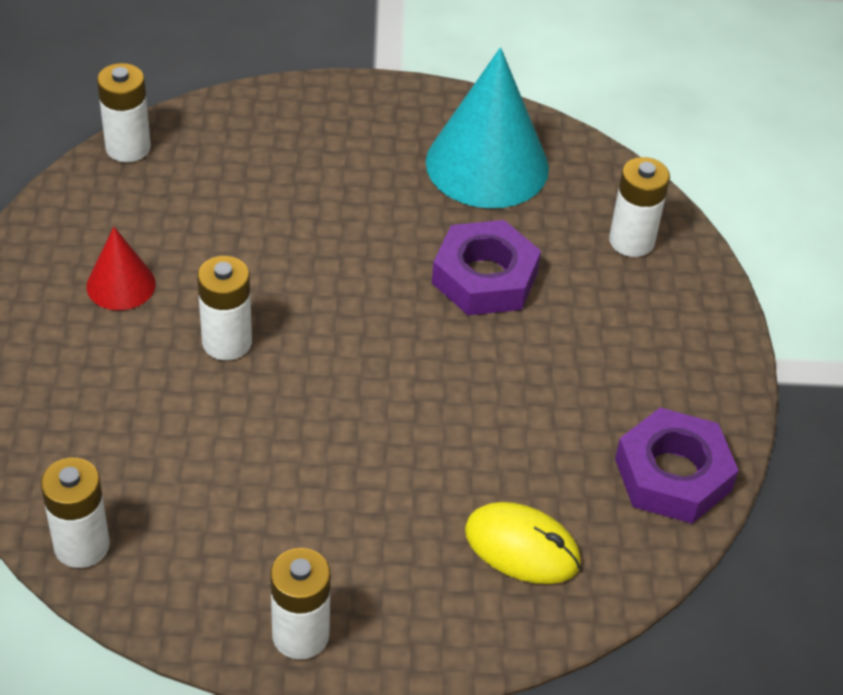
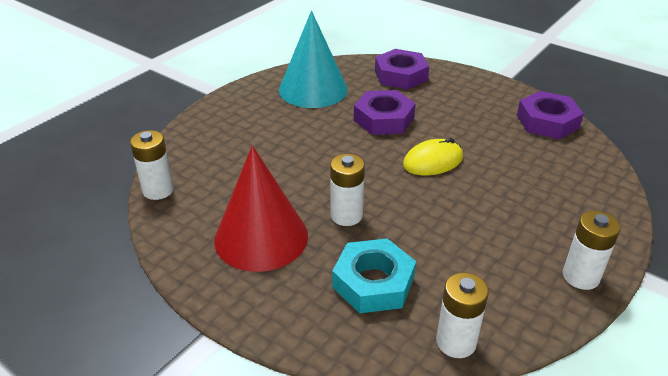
camera: 50 degrees left, 10 degrees down
red cone [86,227,156,310] -> red cone [214,145,308,272], size x1.96
yellow mouse [465,502,581,584] -> yellow mouse moved to [403,138,463,175]
white battery [609,157,670,257] -> purple nut [375,49,429,90]
none -> turquoise nut [332,239,416,313]

